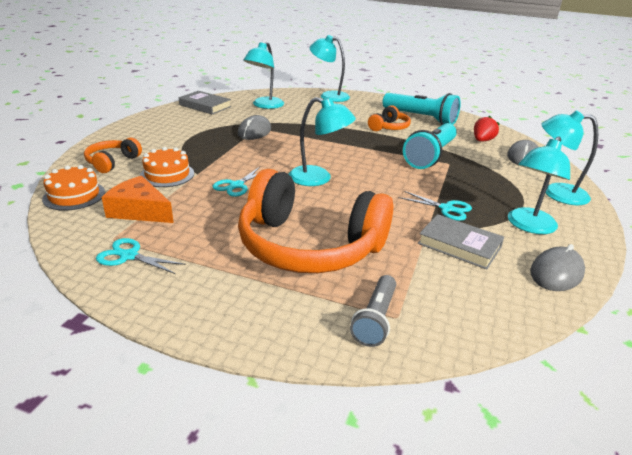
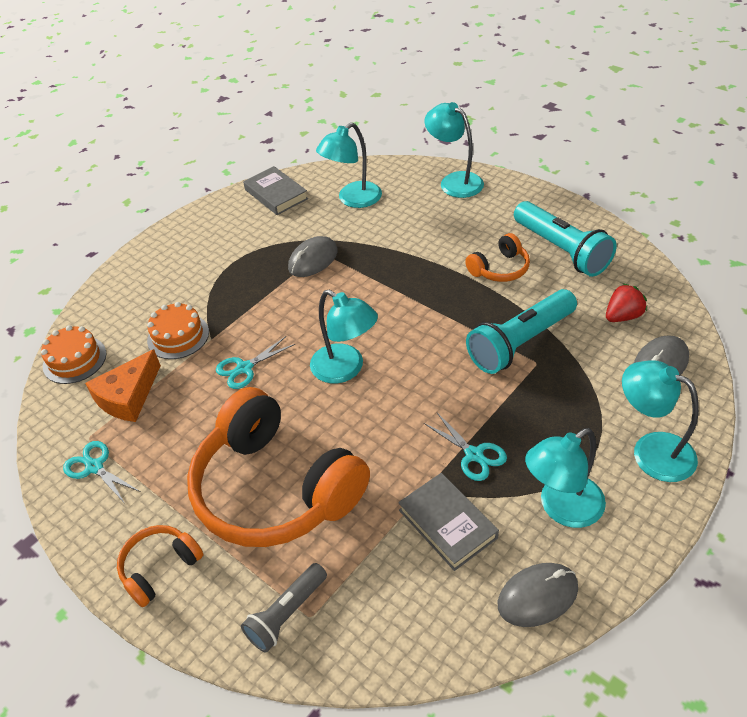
camera: 25 degrees right, 15 degrees up
orange headphones [84,138,142,173] -> orange headphones moved to [117,525,203,607]
orange cheese [102,176,174,223] -> orange cheese turned 105 degrees counterclockwise [85,349,161,422]

